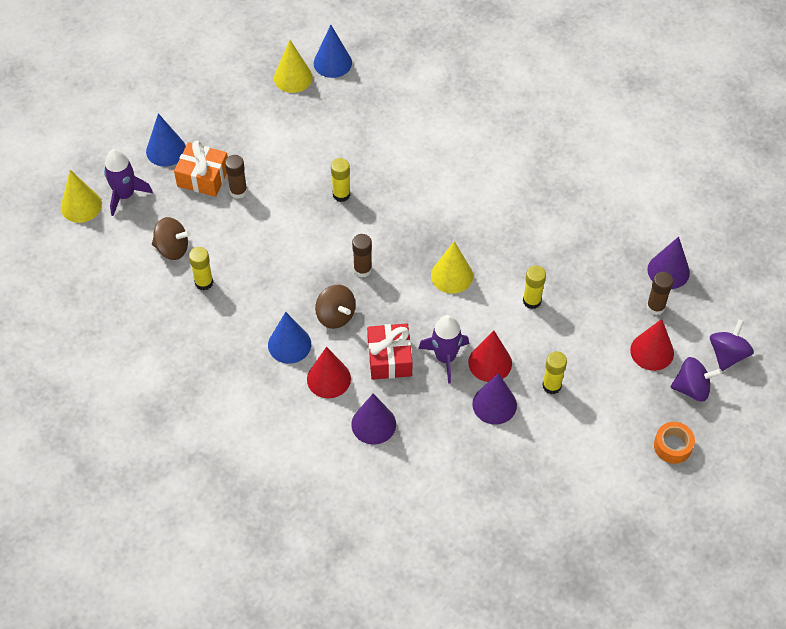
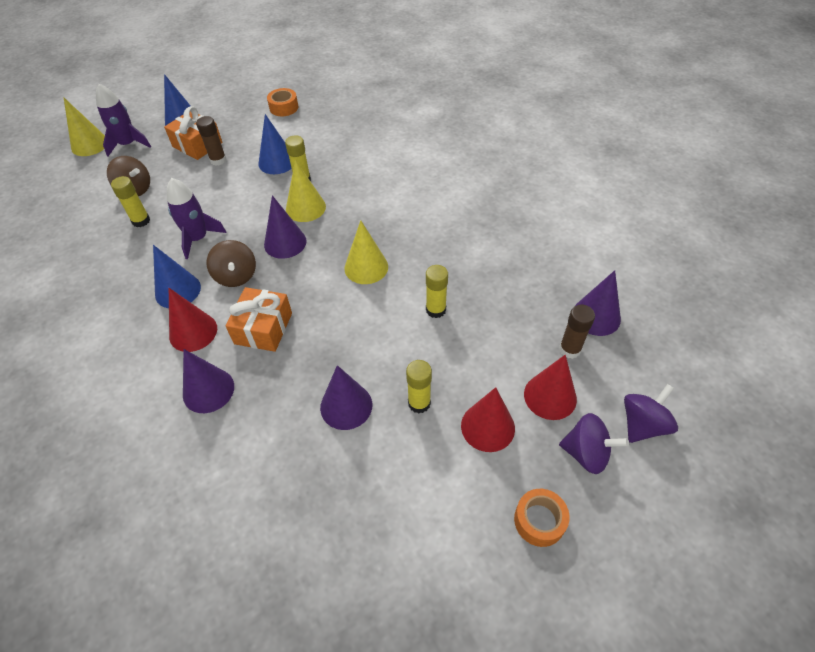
camera: 20 degrees right, 5 degrees down
yellow cone [274,40,313,93] -> yellow cone moved to [286,160,326,222]
blue cone [314,25,352,78] -> blue cone moved to [258,114,292,174]
brown glue stick [352,234,372,277] -> purple cone [264,195,307,259]
red gift [367,323,413,380] -> orange gift [225,287,292,352]
purple rocket [418,315,469,383] -> purple rocket moved to [167,178,226,259]
red cone [468,331,512,382] -> red cone moved to [461,387,515,452]
none -> orange tape [267,88,299,116]

